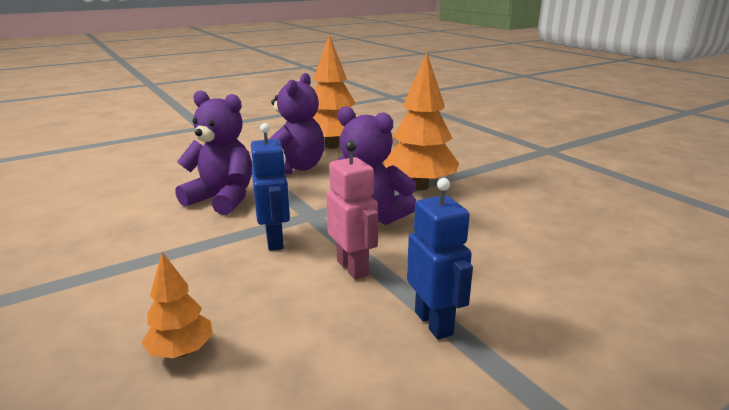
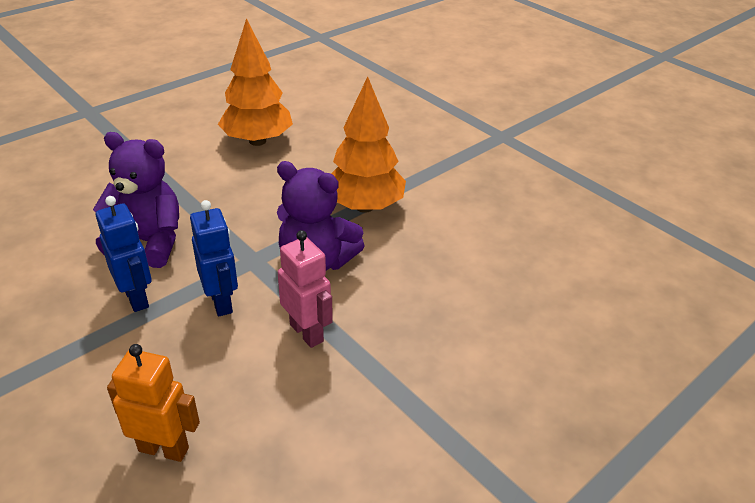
camera: 10 degrees left, 15 degrees up
orange tree [142,252,213,358] -> orange robot [107,344,200,462]
purple teddy bear [269,73,325,174] -> none
blue robot [407,178,473,339] -> blue robot moved to [96,196,152,312]

